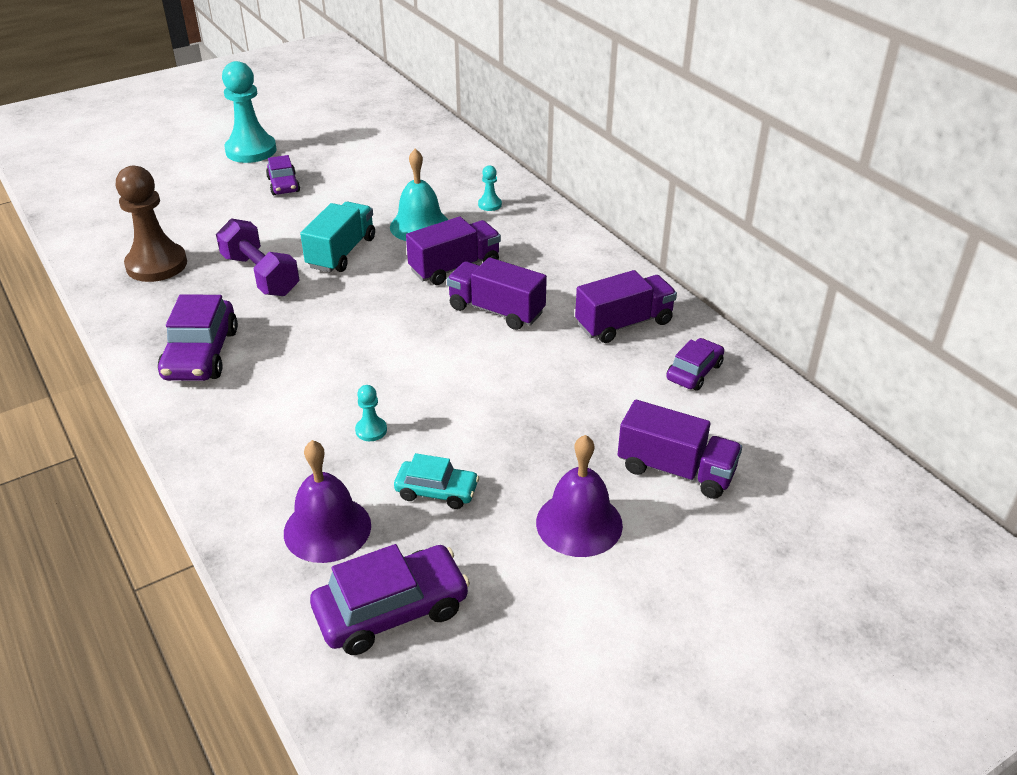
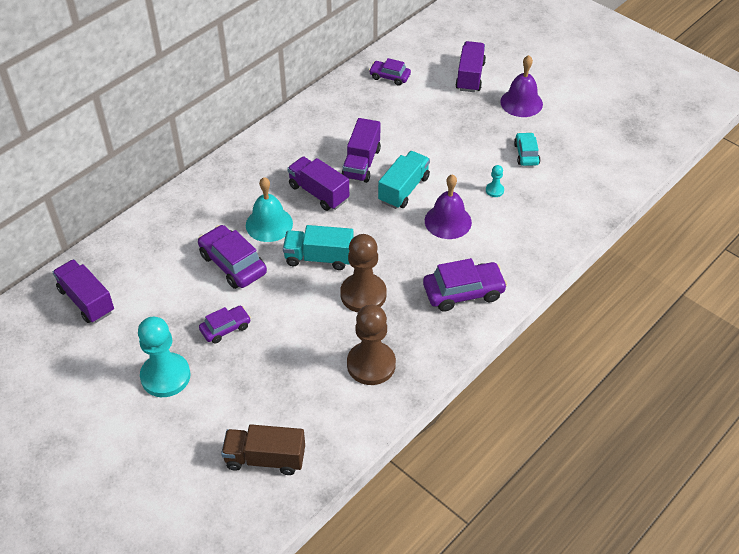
camera: 105 degrees left, 10 degrees up
purple dumbbell [216,218,299,296] -> brown pawn [340,234,387,312]
purple bell [284,440,371,563] -> purple bell moved to [425,174,472,239]
purple car [310,544,470,655] -> purple car moved to [198,225,267,289]
turquoise pawn [478,165,502,211] -> none
purple truck [575,270,677,343] -> purple truck moved to [53,259,114,323]
none -> brown truck [221,424,305,475]
none -> turquoise truck [378,151,430,209]

